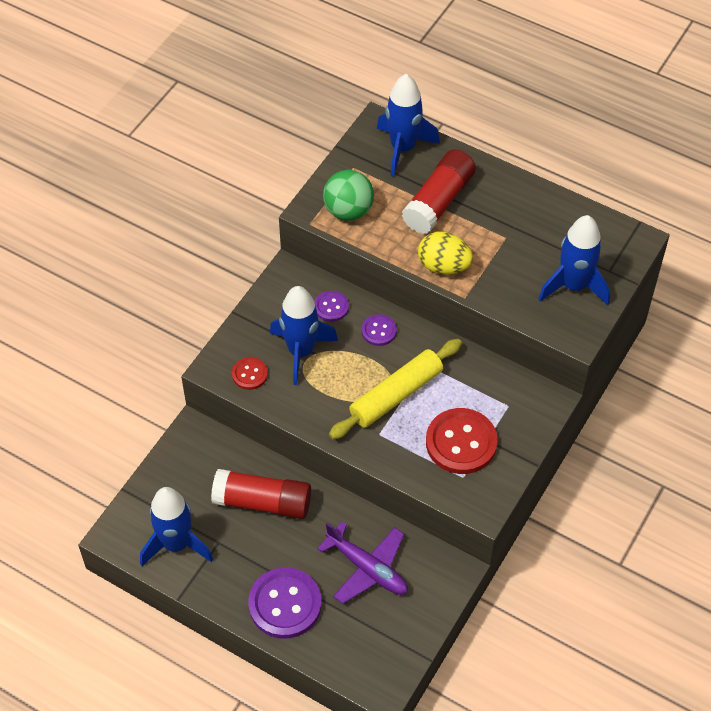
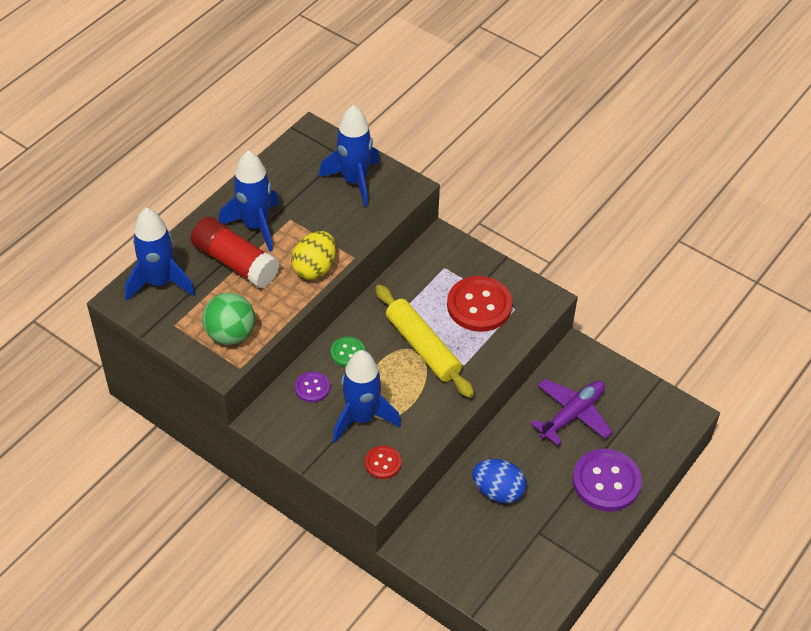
camera: 85 degrees left, 5 degrees down
blue rocket [140,487,213,566] -> blue rocket moved to [219,150,279,252]
red glue stick [211,469,311,519] -> blue egg [472,459,526,504]
purple button [362,314,397,346] -> green button [331,337,365,367]

